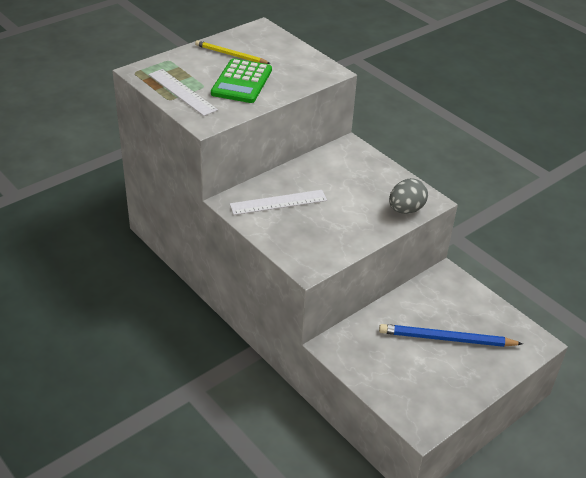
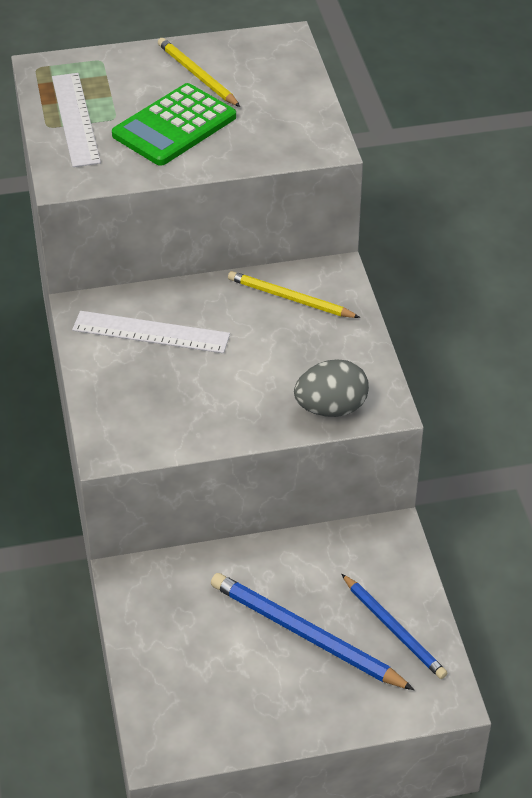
camera: 30 degrees right, 5 degrees up
none -> yellow pencil [228,271,360,318]
none -> blue pencil [342,574,448,679]

